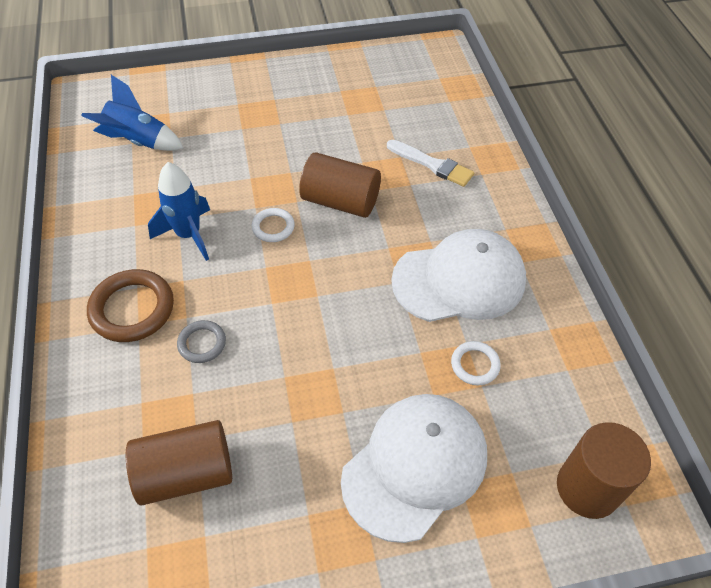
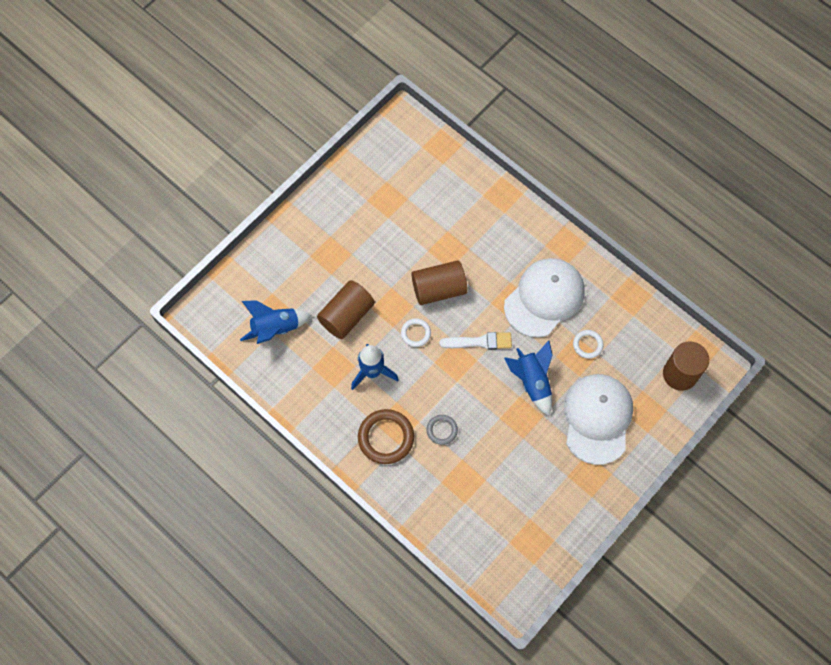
camera: 35 degrees left, 15 degrees up
brown cylinder [126,420,232,506] -> brown cylinder moved to [317,280,375,339]
white brush [387,140,474,187] -> white brush moved to [439,332,512,350]
none -> blue rocket [504,340,553,416]

